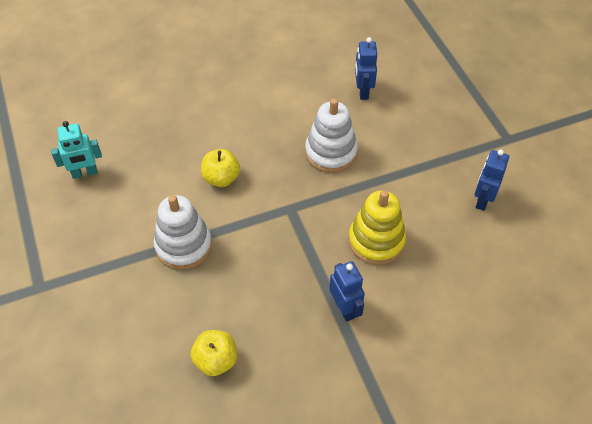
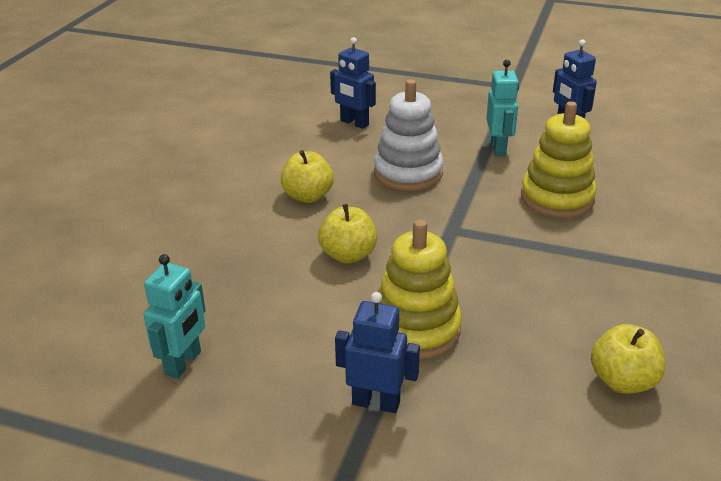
camera: 50 degrees left, 20 degrees down
white stacking toy [154,195,212,270] -> yellow stacking toy [378,220,462,359]
blue robot [329,261,365,322] -> blue robot moved to [335,292,420,413]
none -> yellow apple [281,150,334,203]
none -> turquoise robot [486,60,519,156]

